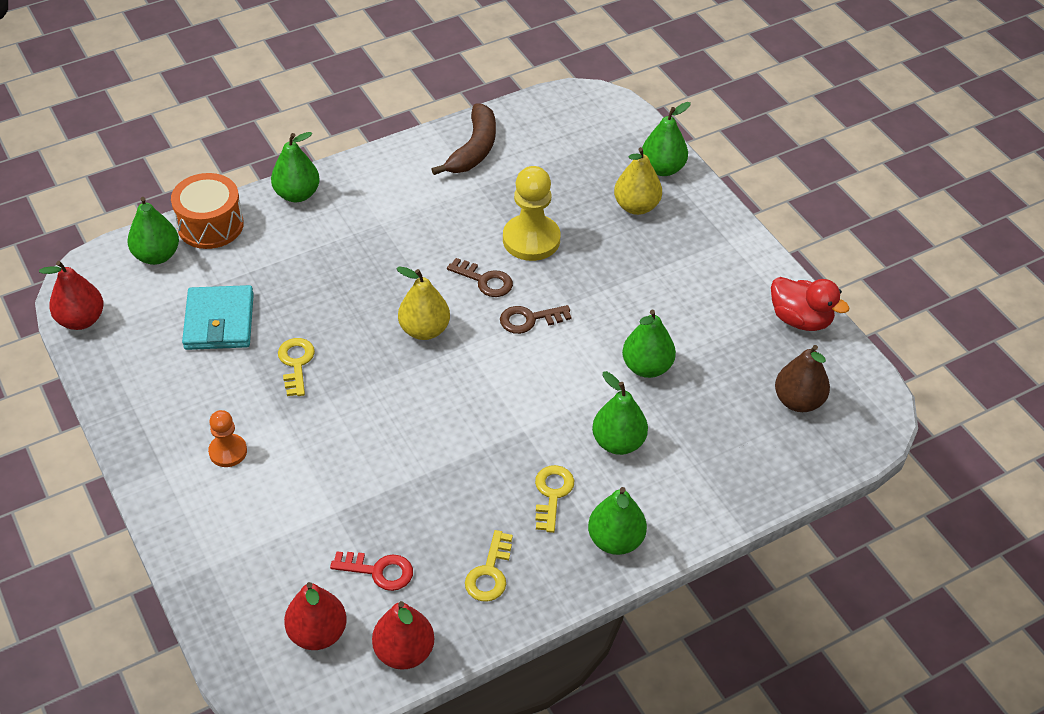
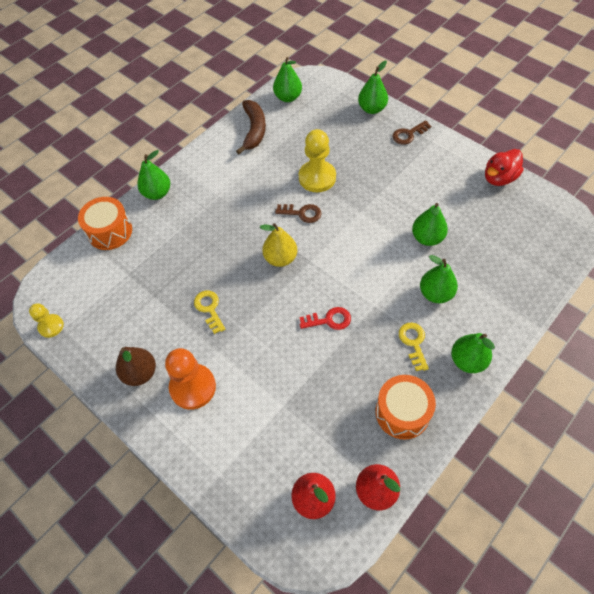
camera: 15 degrees left, 10 degrees up
red pear [39,261,104,330] -> yellow pawn [29,303,64,338]
green pear [128,197,179,265] -> green pear moved to [273,57,302,102]
turquoise wallet [182,285,254,350] -> none
orange pawn [208,410,247,467] -> orange pawn [165,348,216,410], size x1.74
red key [330,551,413,591] -> red key moved to [300,307,351,330]
yellow key [465,530,513,602] -> orange drum [376,375,436,439]
brown key [500,305,572,334] -> brown key moved to [392,120,431,145]
yellow pear [614,147,662,215] -> none
red duck [771,277,850,331] -> red duck turned 120 degrees clockwise [485,149,524,186]
brown pear [775,345,830,412] -> brown pear moved to [116,347,156,386]

